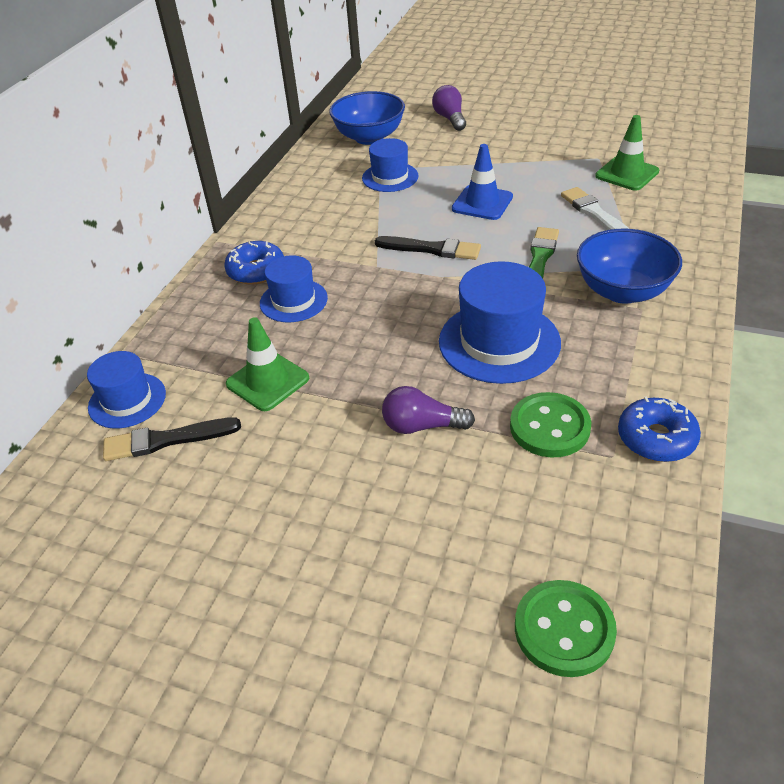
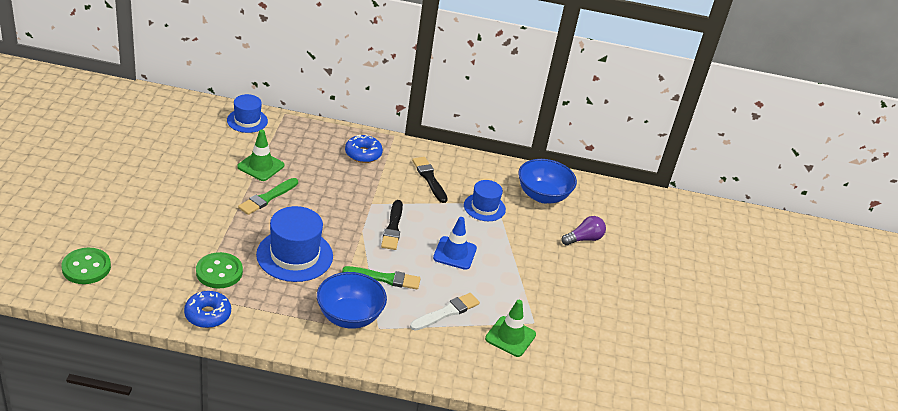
camera: 70 degrees right, 5 degrees down
black brush [103,417,241,461] -> black brush moved to [412,157,448,203]
blue hat [260,255,328,322] -> none
purple light bulb [382,386,475,434] -> none
none -> green brush [238,178,298,215]

